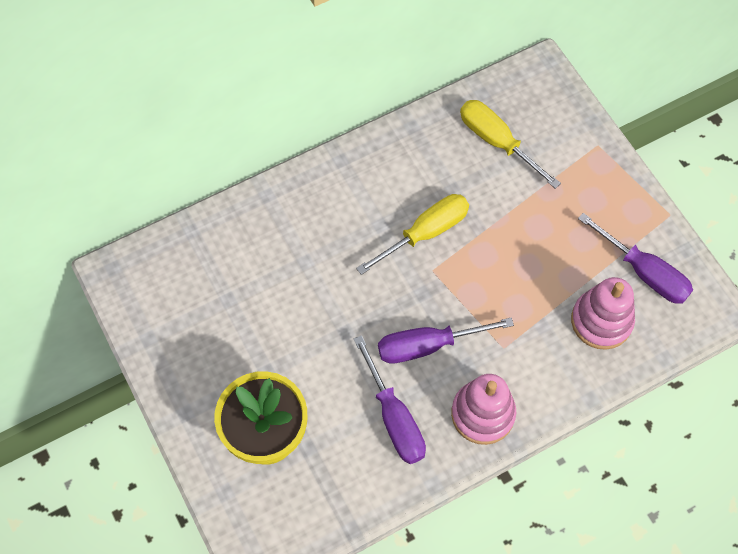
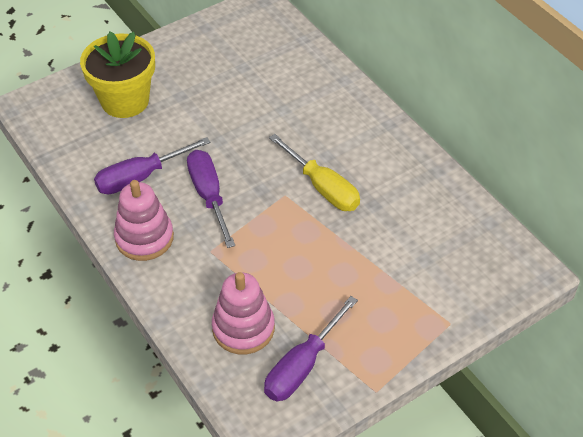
camera: 85 degrees right, 15 degrees down
yellow screwdriver [460,100,561,189] -> none

